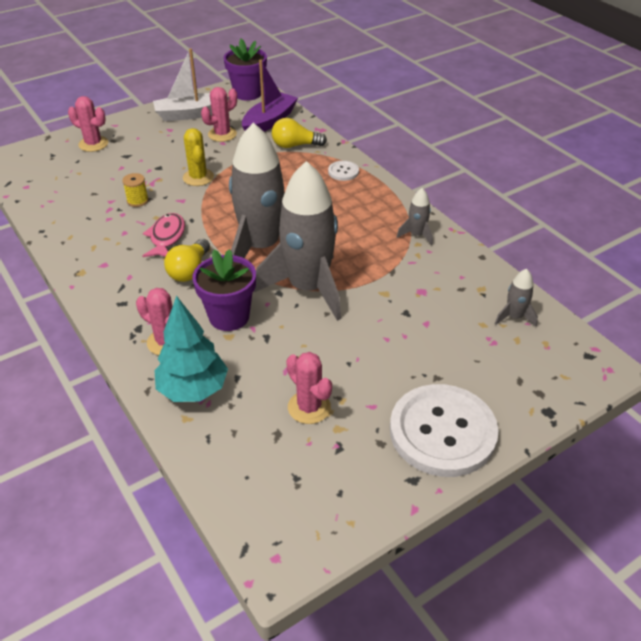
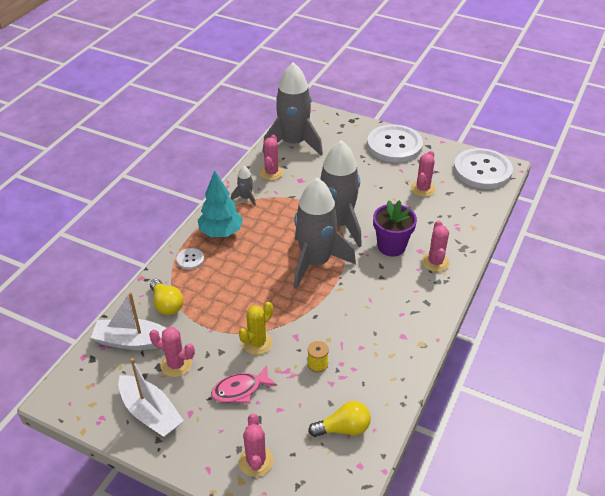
camera: 120 degrees left, 0 degrees up
pink fish [143,213,185,257] -> pink fish moved to [211,365,277,404]
turquoise tree [154,296,228,402] -> turquoise tree moved to [198,171,243,237]
yellow light bulb [164,239,210,282] -> yellow light bulb moved to [308,401,371,437]
purple flower pot [223,39,267,101] -> none
purple boat [242,60,298,132] -> white boat [91,292,166,350]
grey rocket [495,269,538,327] -> grey rocket [263,62,323,156], size x2.40
none -> pink cactus [260,135,284,180]
none -> white button [454,148,513,189]

